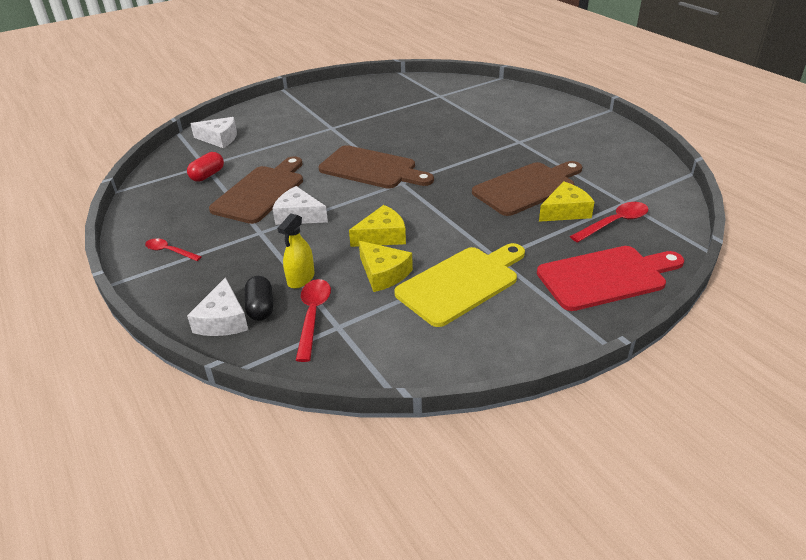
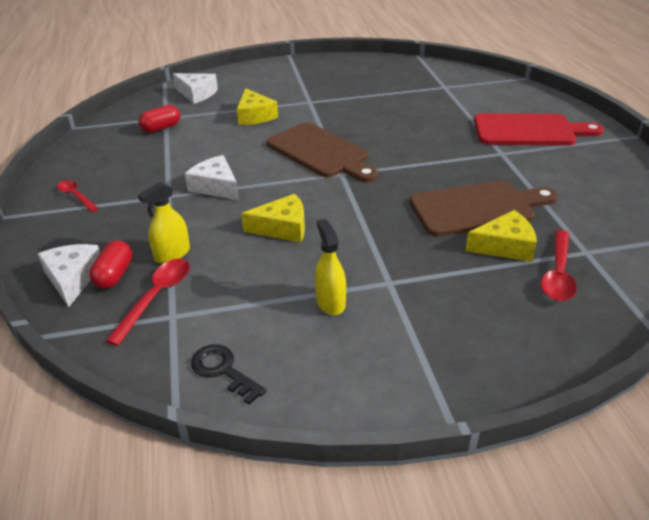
camera: 20 degrees right, 0 degrees up
white cheese [187,277,248,336] -> white cheese turned 150 degrees clockwise [38,244,100,307]
brown cutting board [209,156,303,224] -> none
black capsule [245,276,273,321] -> red capsule [89,240,133,289]
yellow cheese [359,241,413,292] -> yellow cheese moved to [237,88,278,125]
yellow cutting board [394,243,525,327] -> yellow spray bottle [315,219,346,315]
red cutting board [537,246,684,311] -> red cutting board moved to [474,113,604,145]
red spoon [570,202,648,243] -> red spoon turned 120 degrees clockwise [541,230,577,301]
none -> black key [191,344,266,405]

